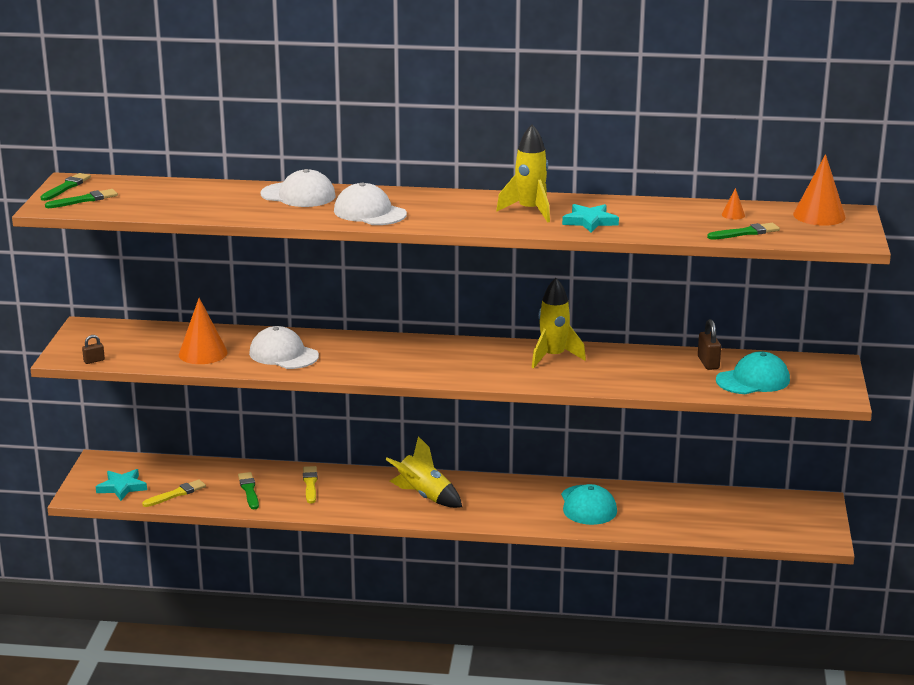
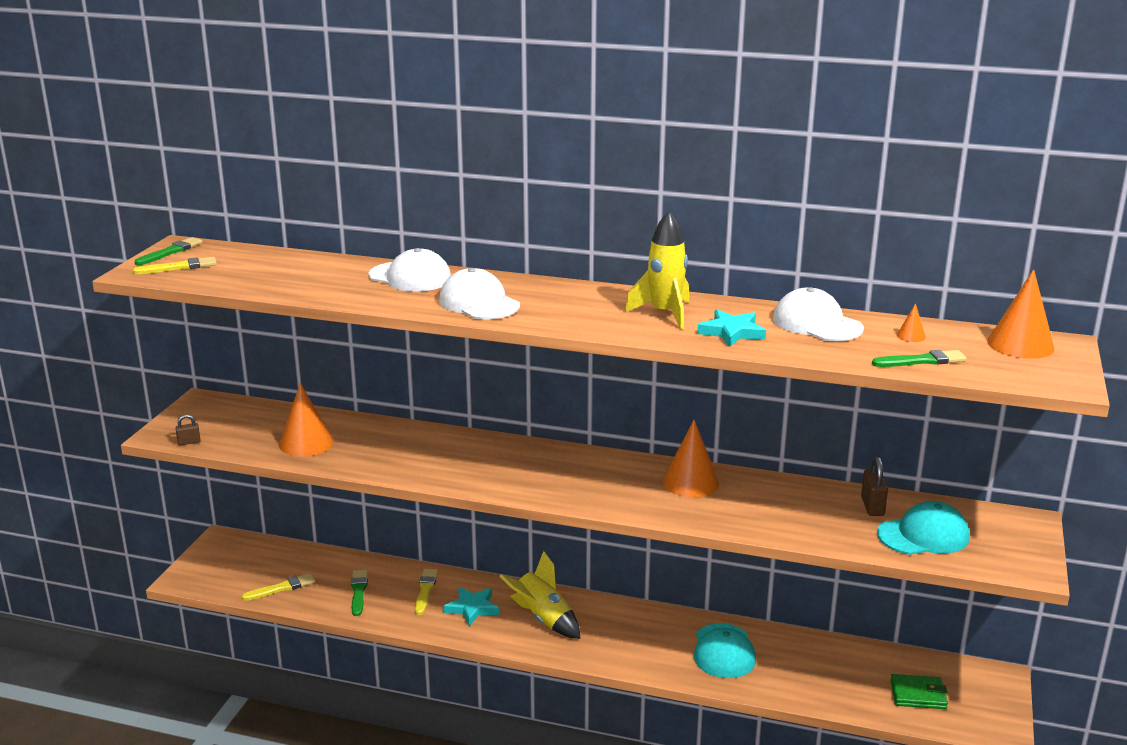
camera: 10 degrees right, 0 degrees up
green brush [45,189,118,208] -> yellow brush [133,257,217,274]
turquoise star [96,469,147,501] -> turquoise star moved to [443,587,499,626]
white cap [249,326,319,369] -> white cap moved to [773,287,864,341]
yellow rocket [532,278,586,368] -> orange cone [663,420,719,497]
none -> green wallet [890,674,948,709]

